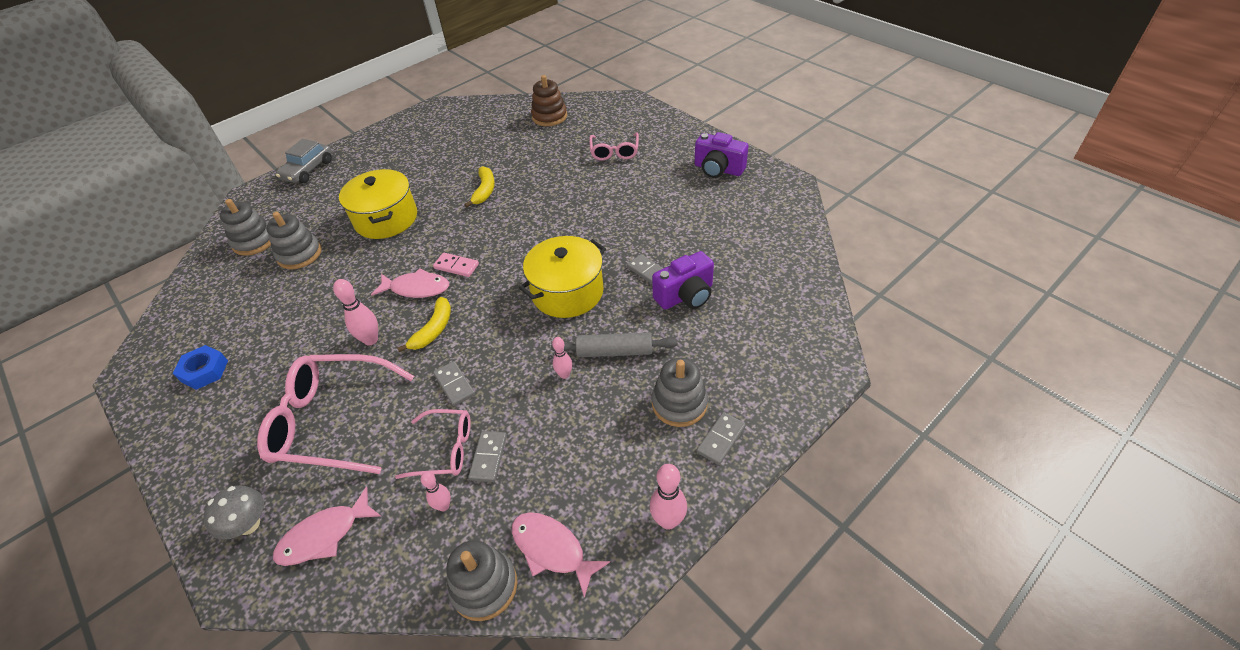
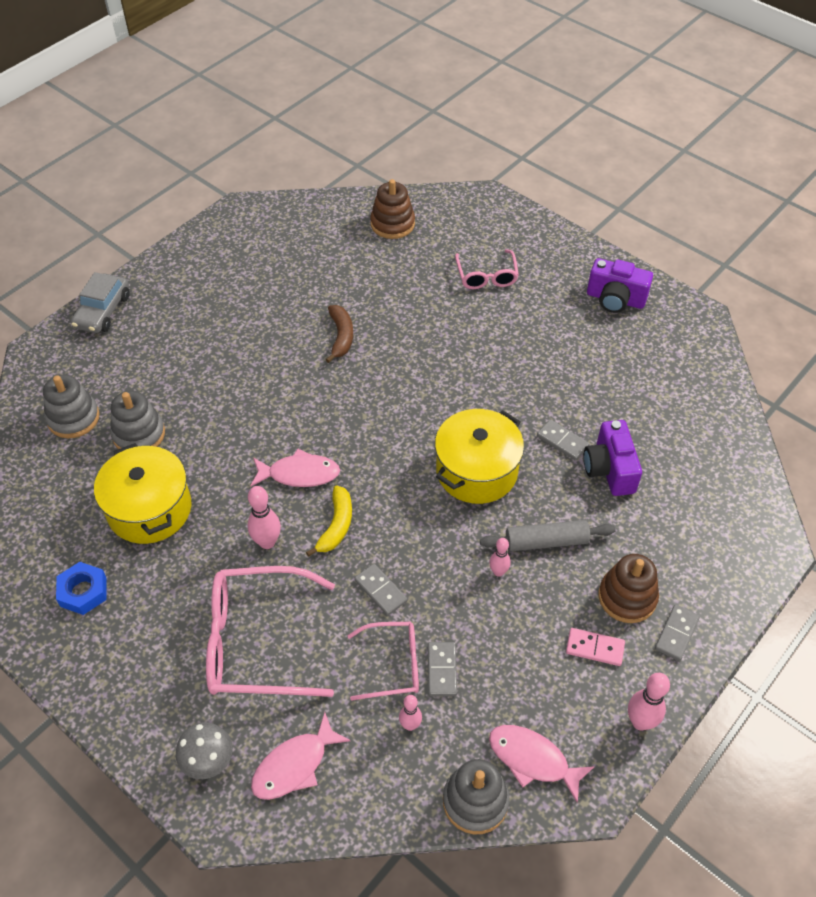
camera: 10 degrees left, 5 degrees up
yellow pot [339,169,417,239] -> yellow pot moved to [94,443,191,544]
pink domino [433,253,479,277] -> pink domino moved to [566,628,625,666]
yellow banana [464,166,495,207] -> brown banana [326,305,353,363]
purple camera [652,251,714,310] -> purple camera turned 120 degrees clockwise [584,420,642,496]
grey stacking toy [652,358,708,427] -> brown stacking toy [599,554,659,623]

